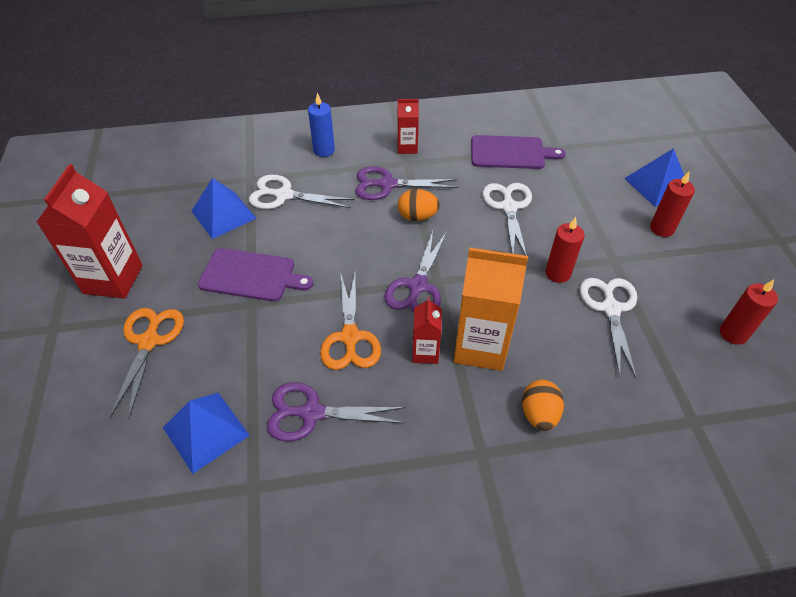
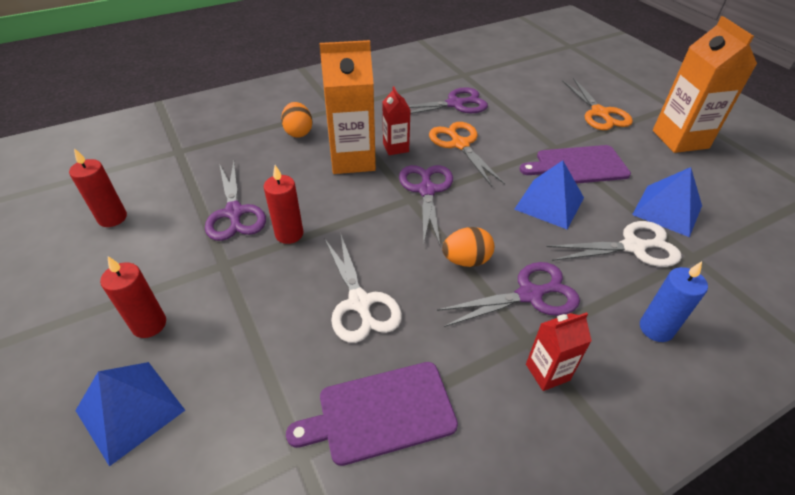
camera: 160 degrees right, 5 degrees down
red carton [37,164,143,299] -> orange carton [653,16,757,153]
blue pyramid [163,393,250,474] -> blue pyramid moved to [514,160,584,229]
white scissors [580,278,637,380] -> purple scissors [205,161,266,241]

